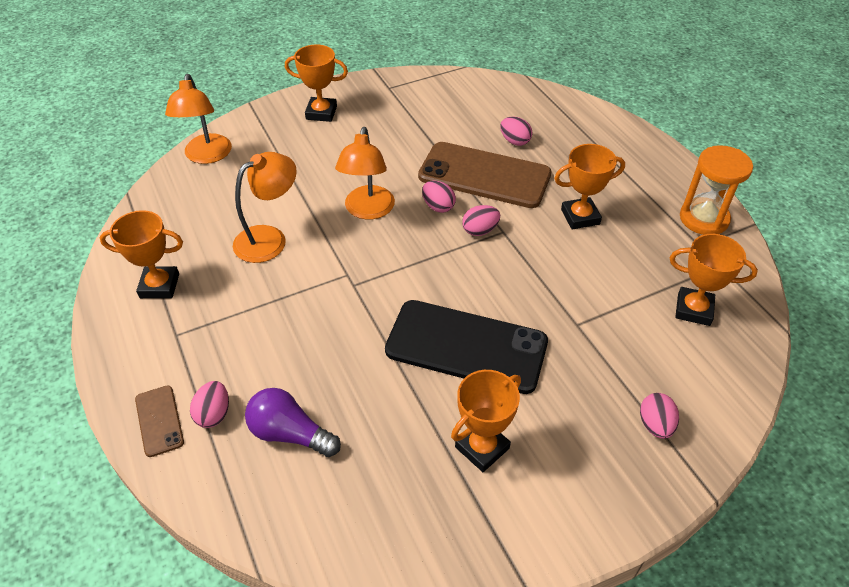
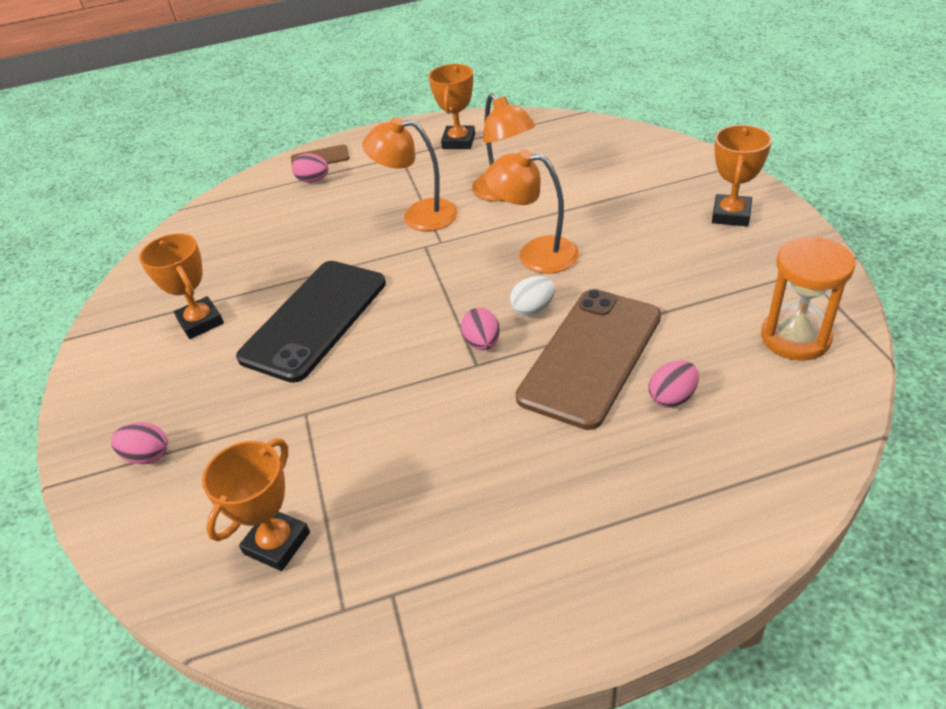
camera: 105 degrees right, 5 degrees down
orange lamp [165,74,232,164] -> orange lamp moved to [362,117,458,231]
purple light bulb [245,388,341,457] -> none
pink egg [422,181,456,213] -> white egg [510,276,555,316]
orange trophy [554,144,625,229] -> none
orange hourglass [680,145,753,235] -> orange hourglass moved to [761,237,855,361]

